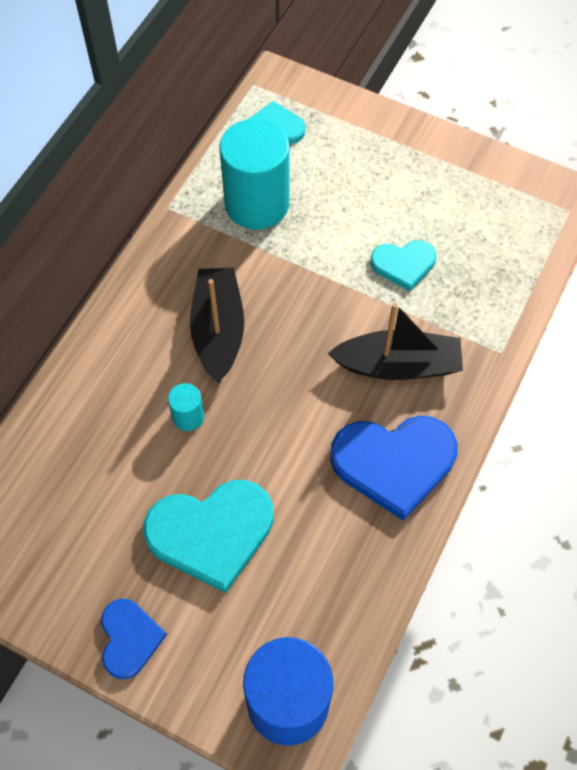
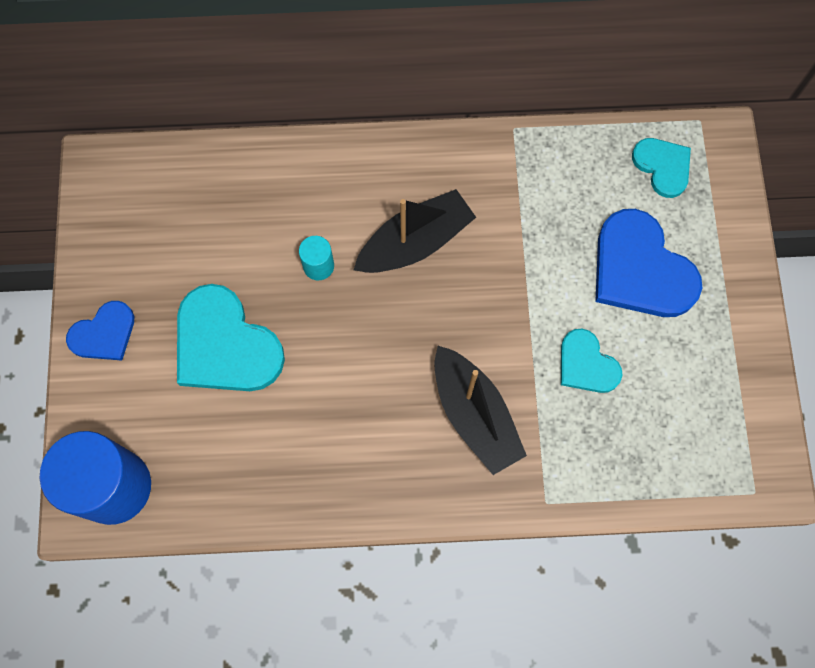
camera: 60 degrees right, 10 degrees up
turquoise cylinder [219,119,290,230] -> none
blue heart [330,416,458,520] -> blue heart moved to [595,209,702,317]

